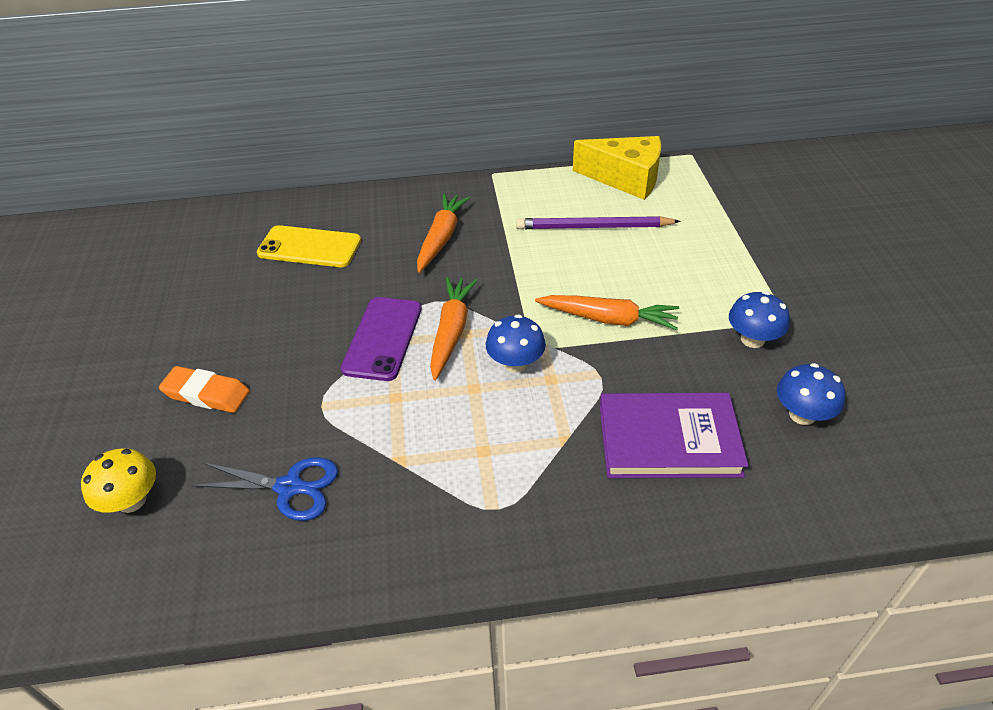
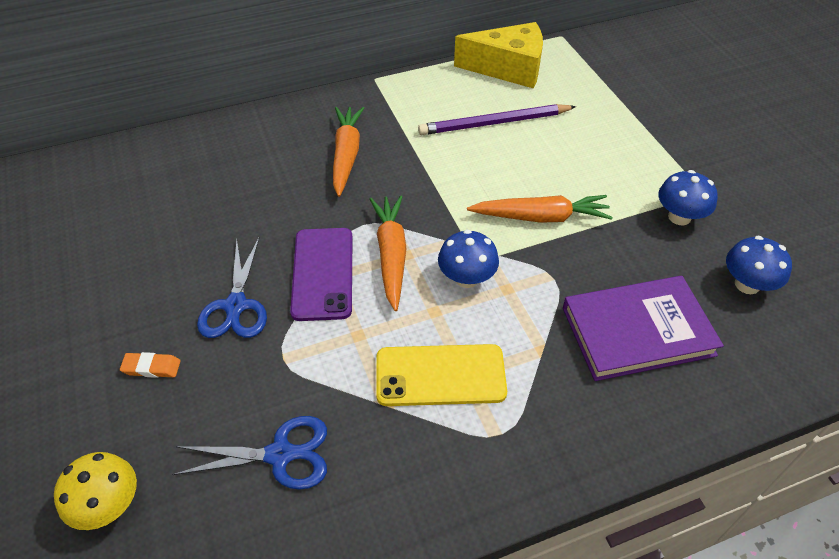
camera: 15 degrees left, 5 degrees up
orange eraser [159,366,250,413] -> orange eraser [120,352,181,378], size x0.60
yellow phone [257,225,361,267] -> yellow phone moved to [376,344,507,406]
none -> blue scissors [197,237,267,338]

